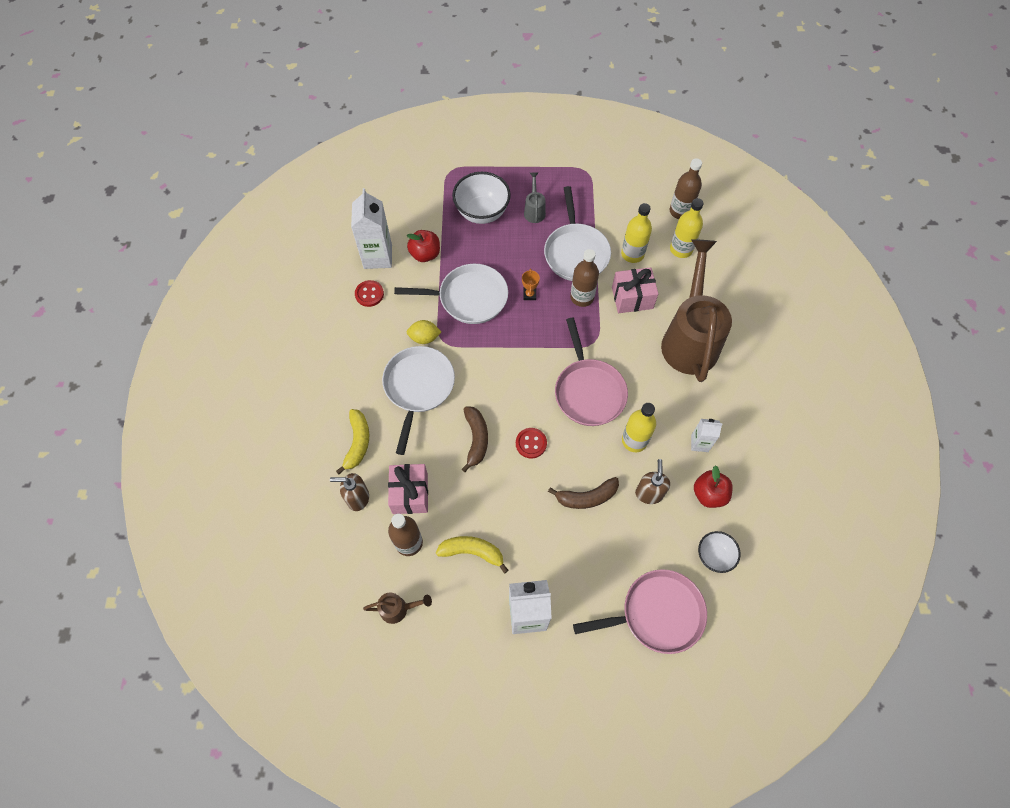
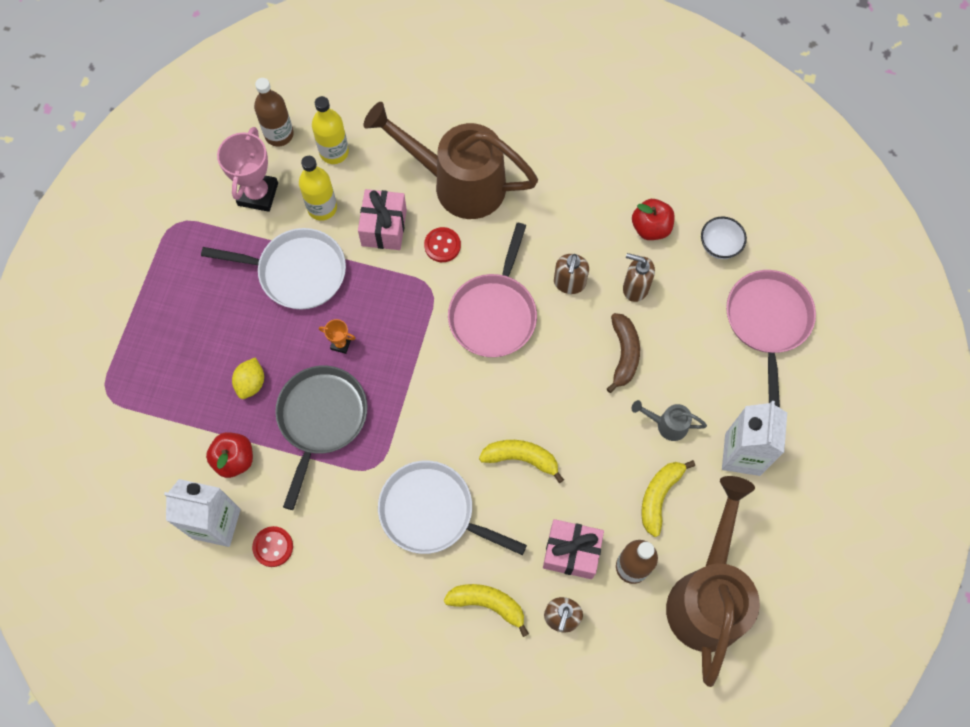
camera: 75 degrees left, 5 degrees up
brown watering can [363,593,432,624] -> brown watering can [666,476,760,687], size x2.45
white pan [394,264,508,324] -> grey pan [275,366,367,510]
yellow lemon [407,320,441,344] -> yellow lemon moved to [232,357,264,399]
white bowl [452,172,511,224] -> none
brown banana [462,406,488,472] -> yellow banana [479,440,564,483]
red button [516,428,547,459] -> red button moved to [424,227,461,262]
grey watering can [524,172,546,223] -> grey watering can moved to [632,400,707,441]
pink pan [555,318,628,426] -> pink pan turned 105 degrees clockwise [448,222,537,357]
brown bottle [570,249,599,307] -> none
yellow bottle [622,403,656,452] -> brown soap dispenser [554,254,589,294]
white carton [691,419,723,452] -> none
none -> pink trophy [217,127,278,212]

